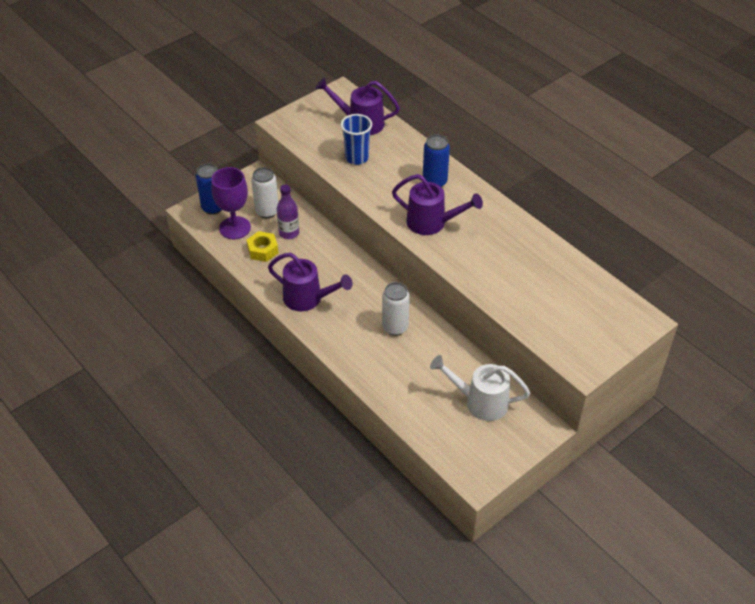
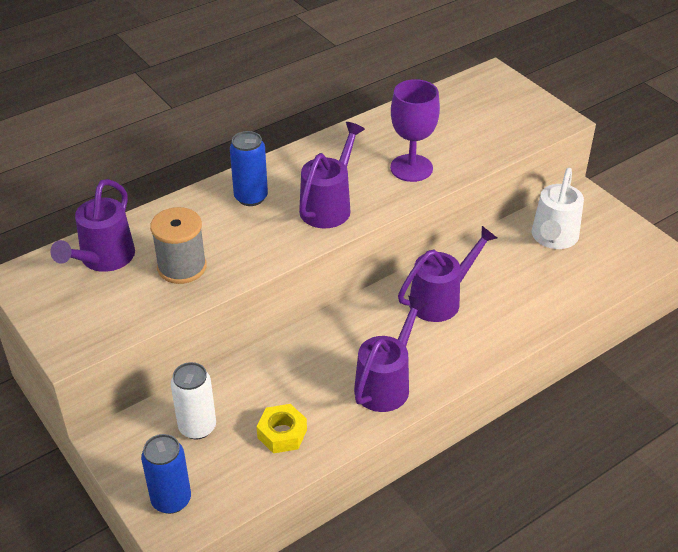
camera: 85 degrees left, 5 degrees down
purple goblet [211,167,251,239] -> purple goblet moved to [390,79,440,182]
purple bottle [277,185,299,239] -> none
blue cup [341,114,372,165] -> grey spool [150,207,207,284]
white can [382,282,410,336] -> purple watering can [398,226,497,322]

